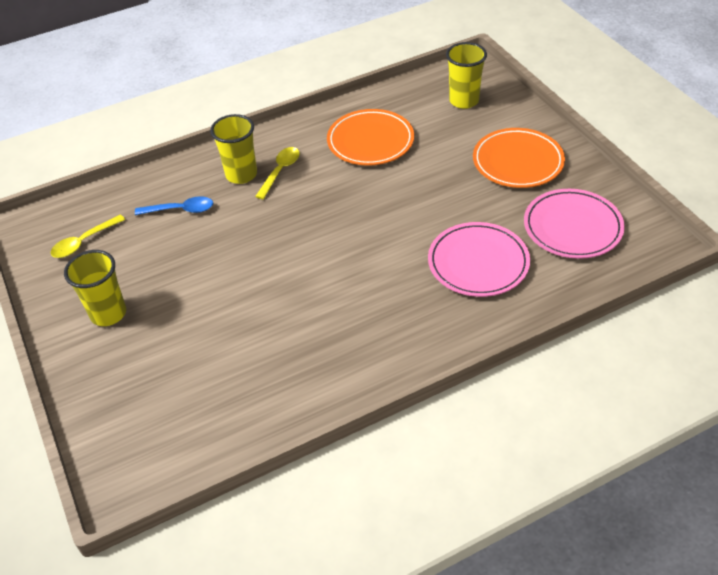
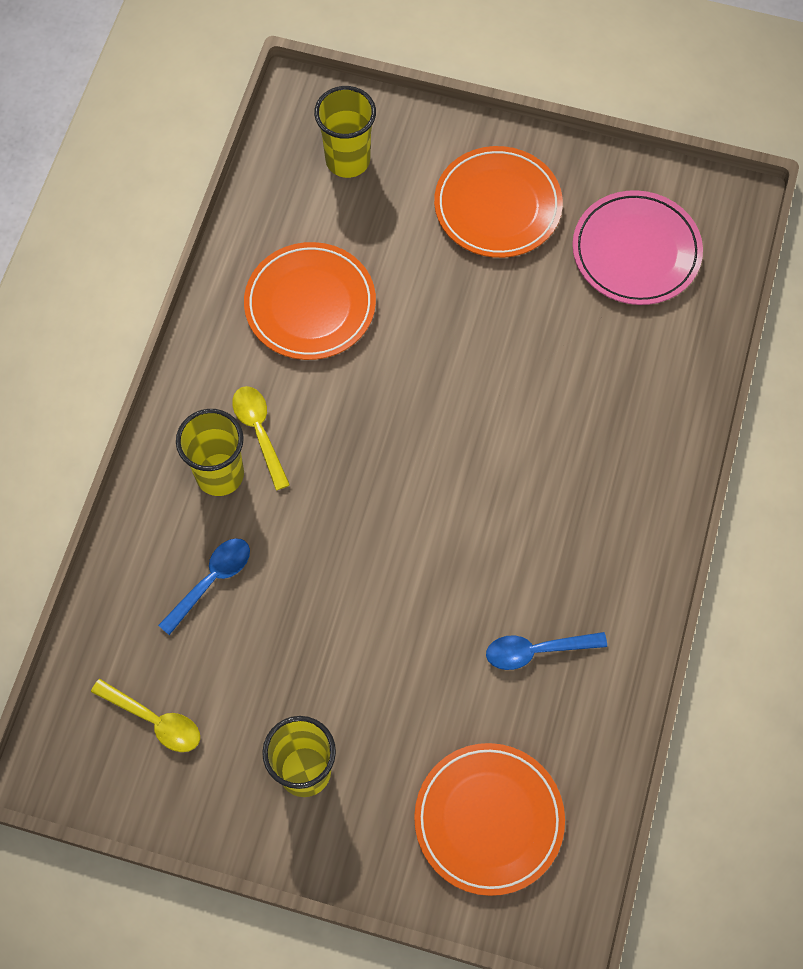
camera: 50 degrees left, 20 degrees up
yellow spoon [51,215,125,258] -> yellow spoon turned 60 degrees counterclockwise [91,679,200,752]
pink plate [428,222,530,297] -> none
none -> orange plate [414,743,565,896]
none -> blue spoon [486,632,607,670]

